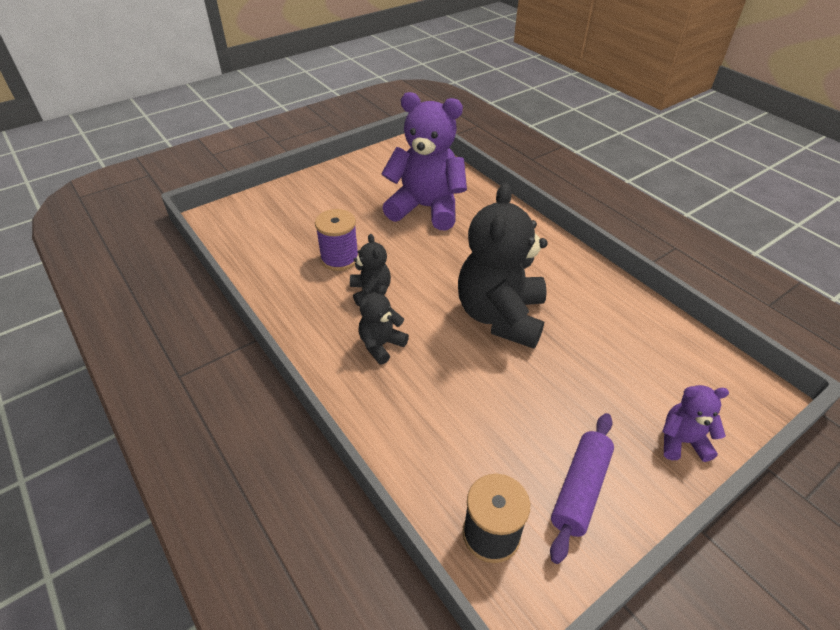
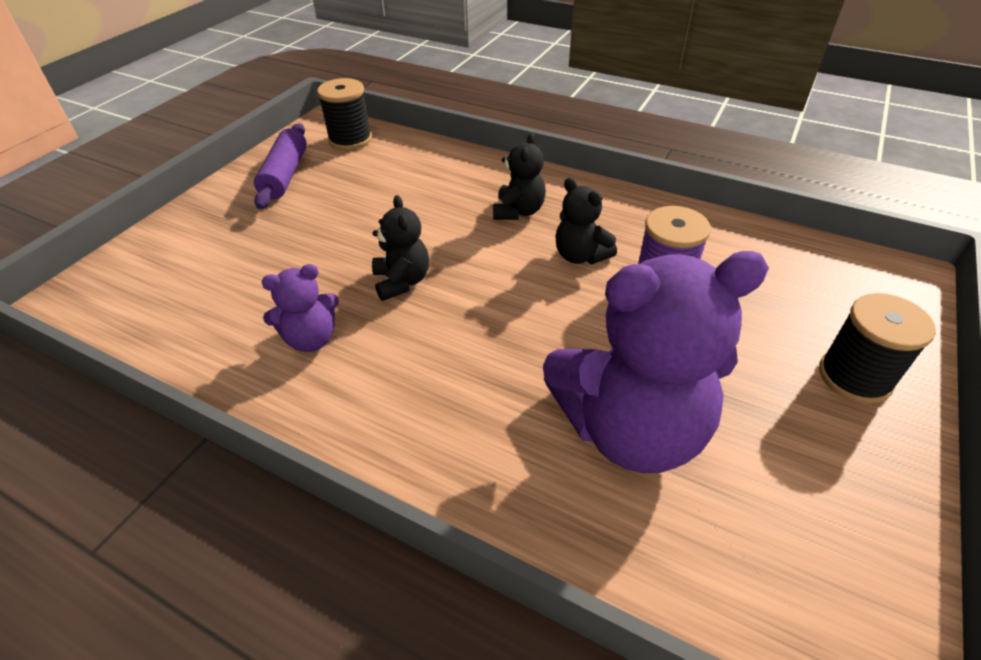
camera: 155 degrees right, 0 degrees up
black teddy bear [458,183,548,349] -> black teddy bear [372,195,429,301], size x0.48
purple teddy bear [662,385,729,462] -> purple teddy bear moved to [261,264,339,352]
none -> black spool [819,293,936,404]

